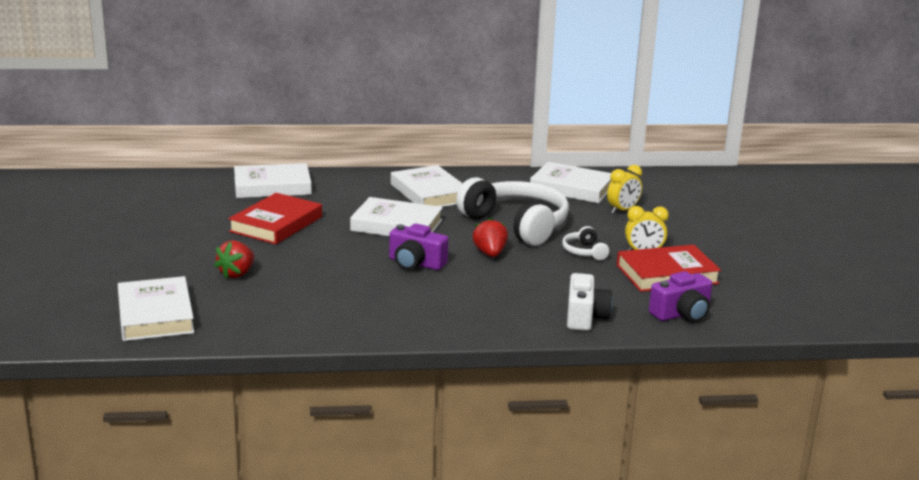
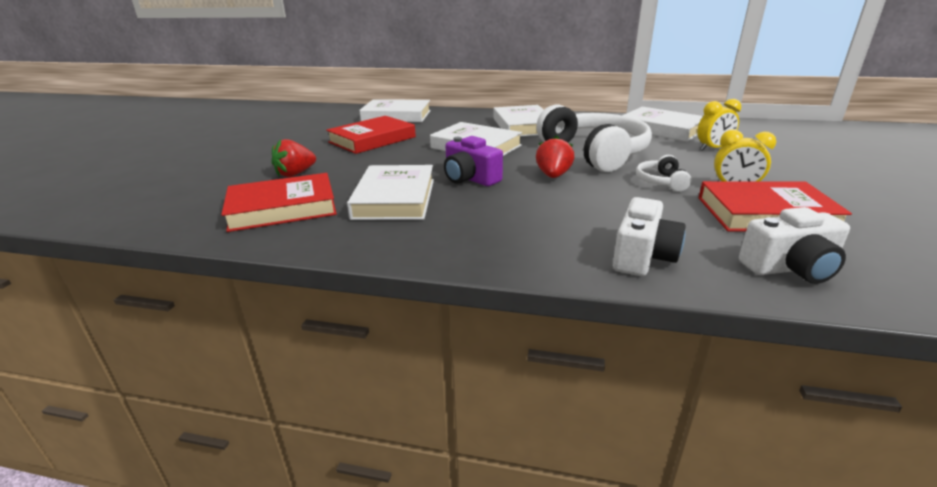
camera: 20 degrees right, 5 degrees up
white book [118,276,195,341] -> white book moved to [347,165,434,220]
purple camera [649,271,712,322] -> white camera [739,207,850,284]
none -> red book [221,173,337,232]

